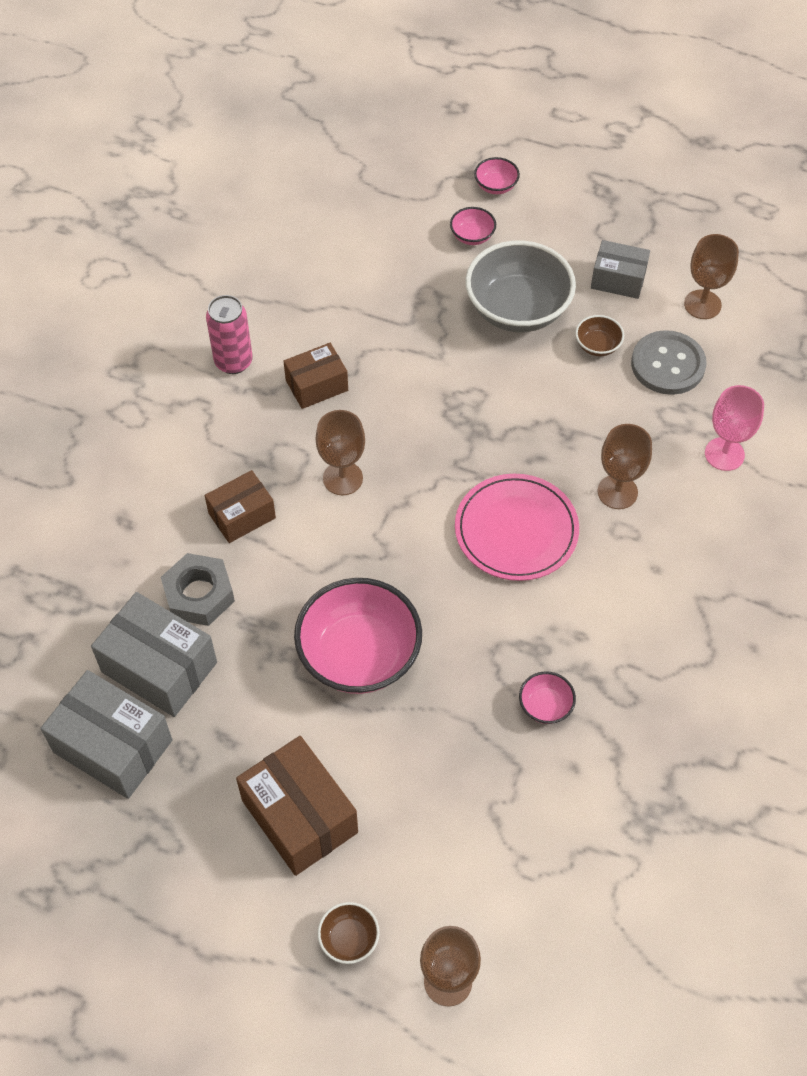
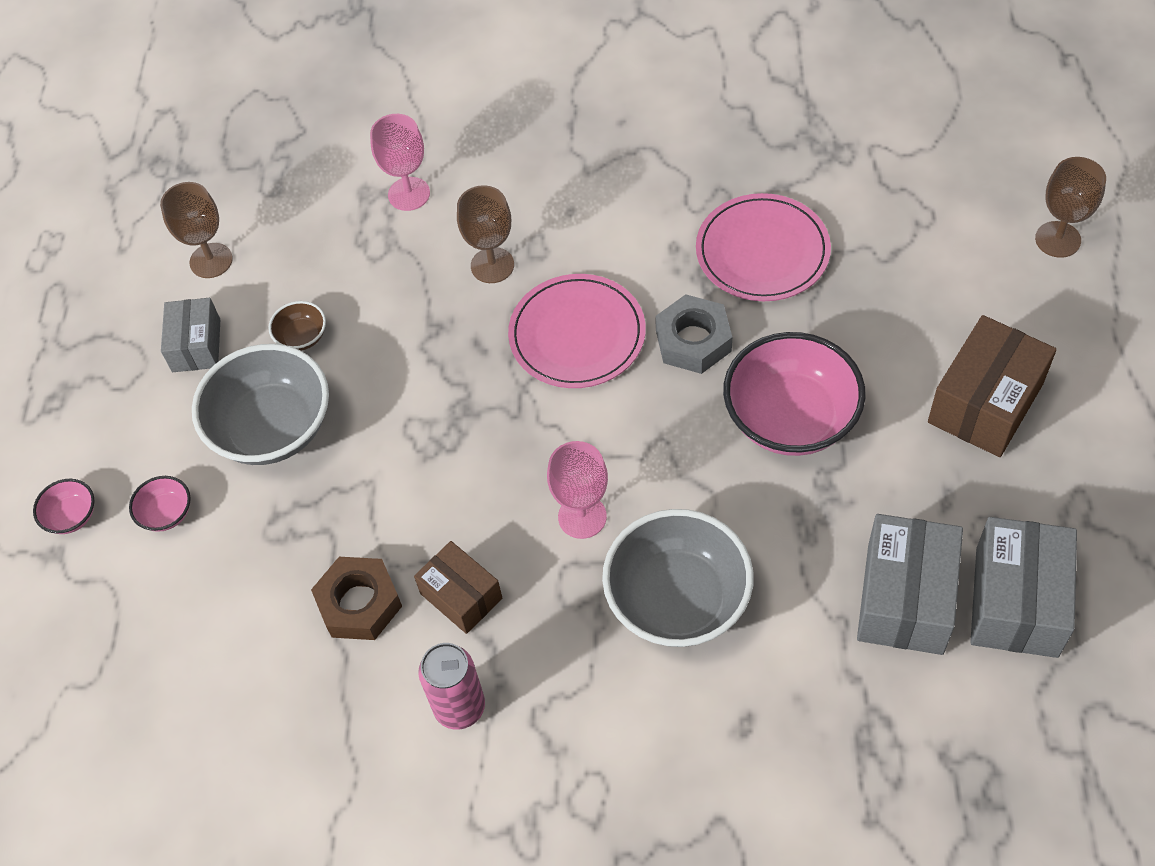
camera: 105 degrees left, 0 degrees up
grey nut [161,553,235,626] -> grey nut moved to [655,294,732,374]
brown box [205,470,276,543] -> grey bowl [602,509,753,647]
brown goblet [316,410,365,495] -> pink goblet [547,441,608,539]
brown bowl [318,902,380,964] -> none
pink bowl [519,671,576,724] -> pink plate [696,193,831,301]
grey button [631,330,707,395] -> none
none -> brown nut [311,557,402,640]

